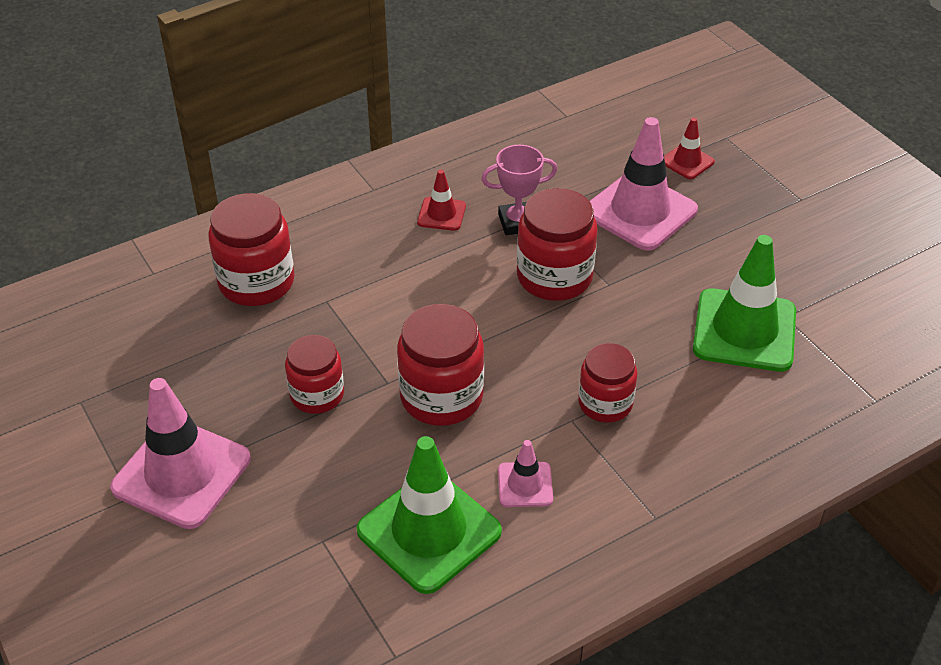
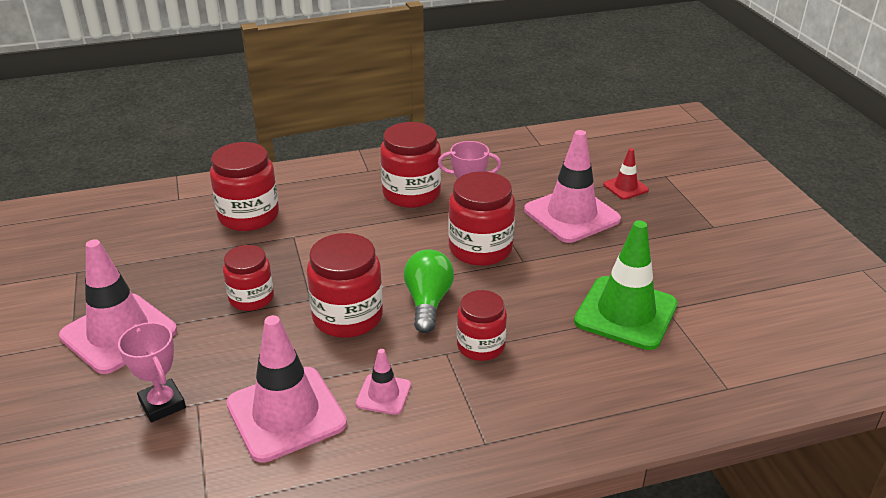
camera: 15 degrees right, 10 degrees down
green traffic cone [357,436,502,594] -> pink traffic cone [226,315,347,463]
red traffic cone [417,170,466,231] -> red jar [380,122,441,208]
none -> pink trophy [118,322,186,422]
none -> green light bulb [404,249,454,333]

